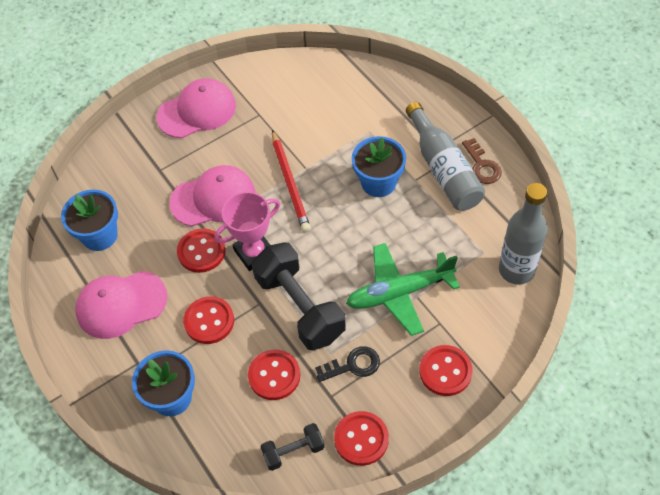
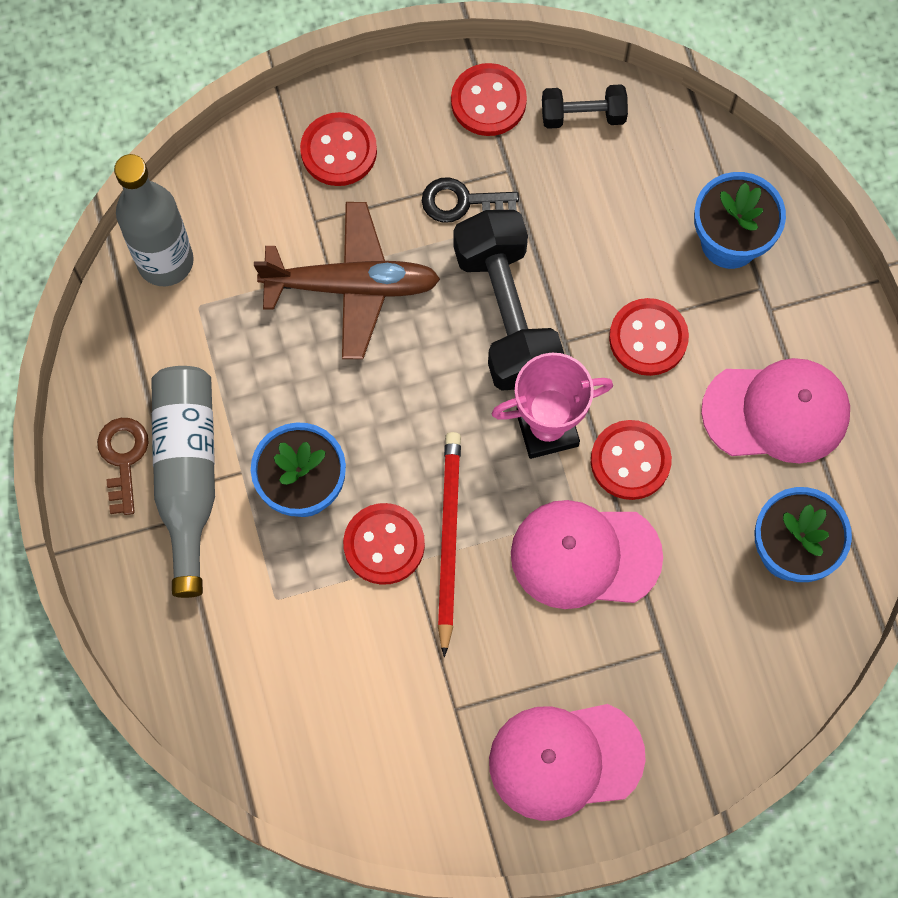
camera: 165 degrees left, 15 degrees up
red button [248,349,300,400] -> red button moved to [343,503,425,585]
green plane [346,243,460,336] -> brown plane [254,202,440,359]

